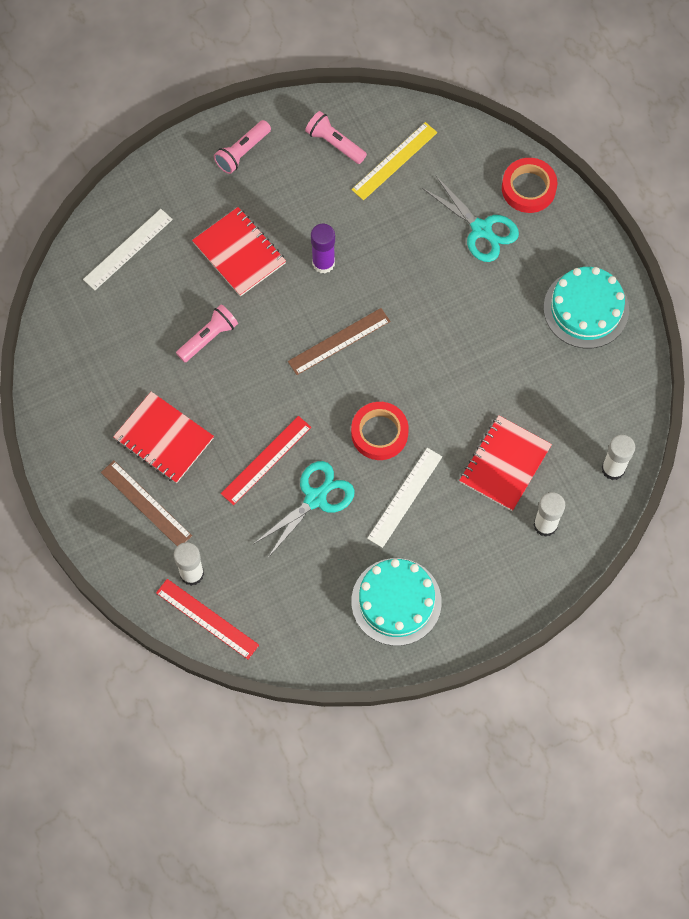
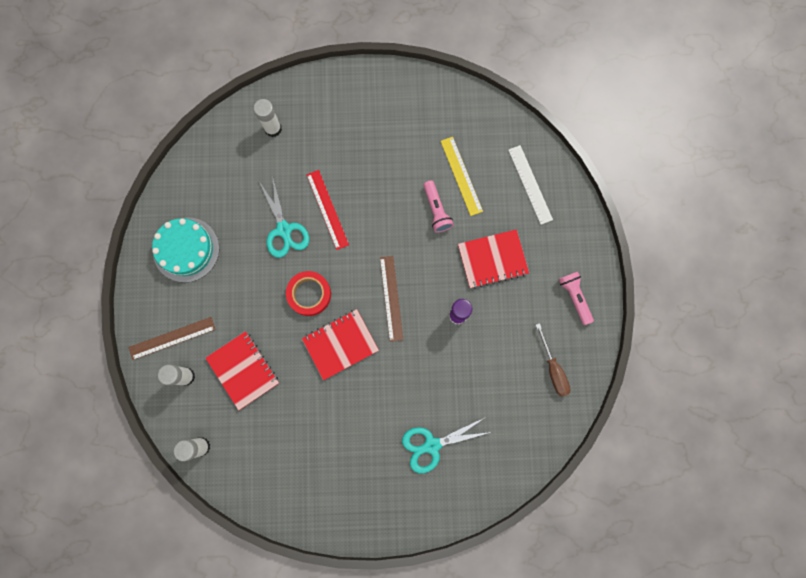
camera: 115 degrees right, 10 degrees up
brown ruler [101,460,192,546] -> brown ruler moved to [128,317,216,360]
red notebook [113,392,214,483] -> red notebook moved to [302,309,379,380]
red ruler [156,579,259,659] -> none
pink flashlight [305,111,367,164] -> brown screwdriver [536,323,571,397]
yellow ruler [351,122,438,200] -> yellow ruler moved to [441,137,483,216]
white ruler [367,448,442,548] -> none
red tape [502,158,557,213] -> none
turquoise cake [543,267,629,348] -> none

